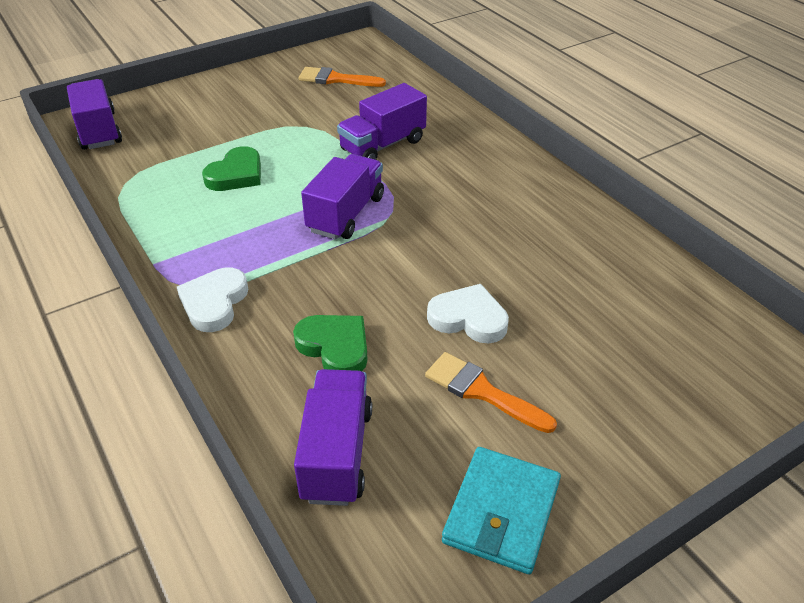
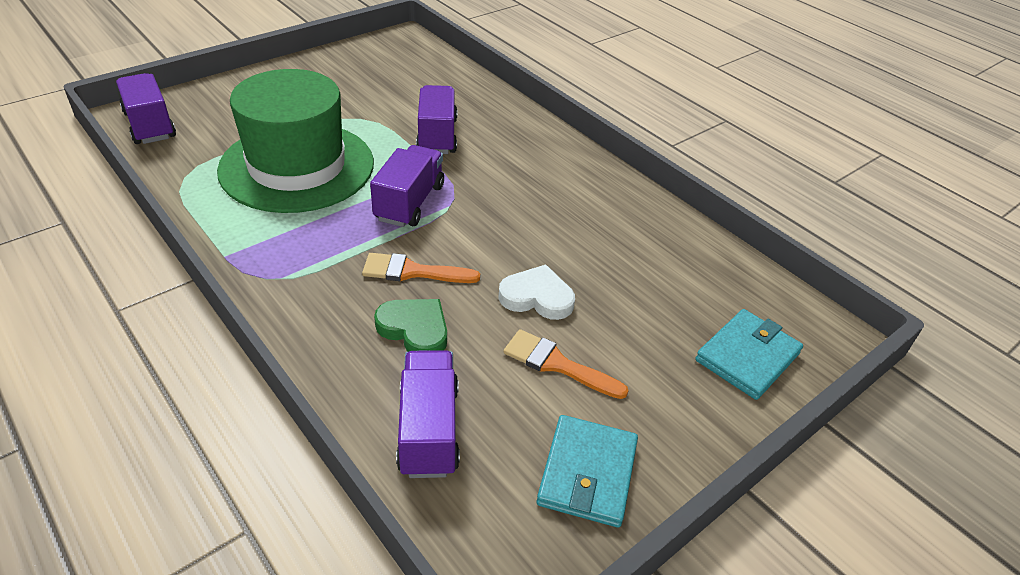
camera: 10 degrees left, 0 degrees up
white heart [177,267,248,332] -> none
green heart [202,146,261,191] -> green hat [217,69,374,213]
orange brush [299,67,386,87] -> orange brush moved to [362,253,480,283]
purple truck [337,83,427,160] -> purple truck turned 135 degrees clockwise [416,85,457,154]
none -> turquoise wallet [695,309,803,400]

